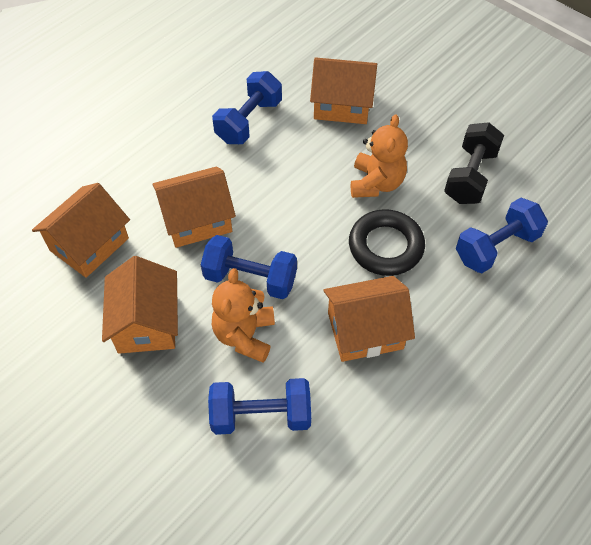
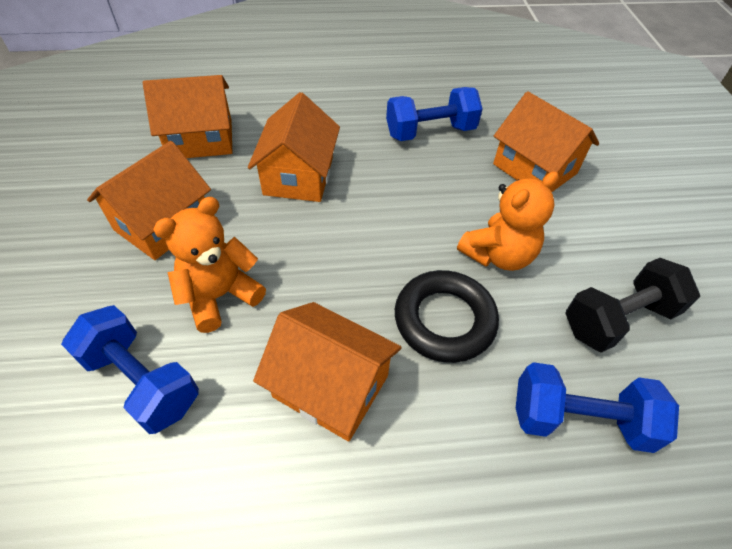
camera: 40 degrees right, 5 degrees down
orange house [153,167,236,248] -> orange house turned 75 degrees clockwise [248,92,340,202]
blue dumbbell [201,235,297,299] -> none

